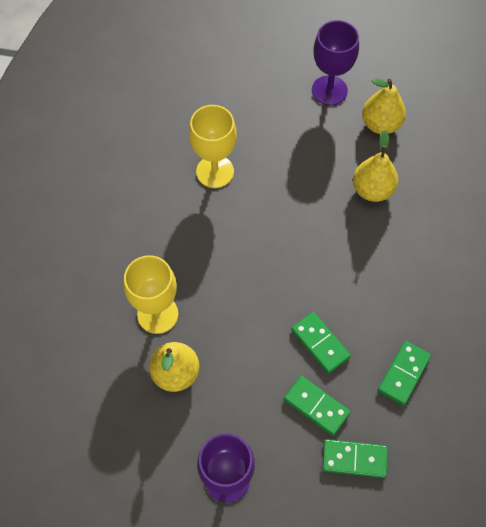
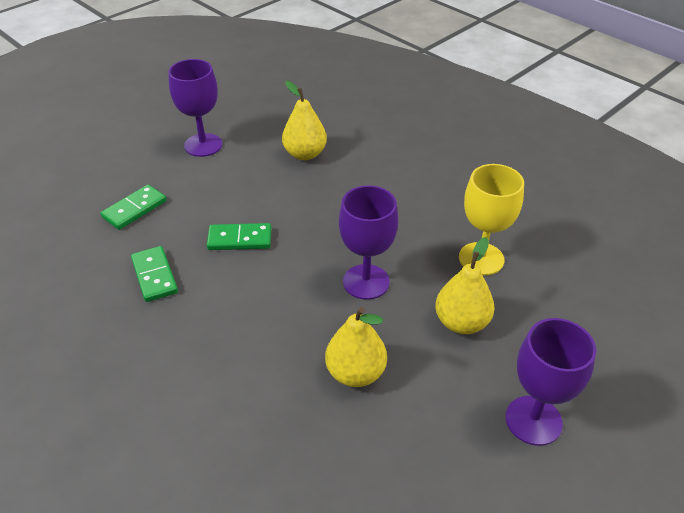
camera: 125 degrees right, 20 degrees down
yellow goblet [124,255,178,334] -> none
green domino [284,376,350,436] -> none
yellow pear [362,78,406,134] -> yellow pear moved to [435,237,494,334]
none -> purple goblet [339,185,398,300]

